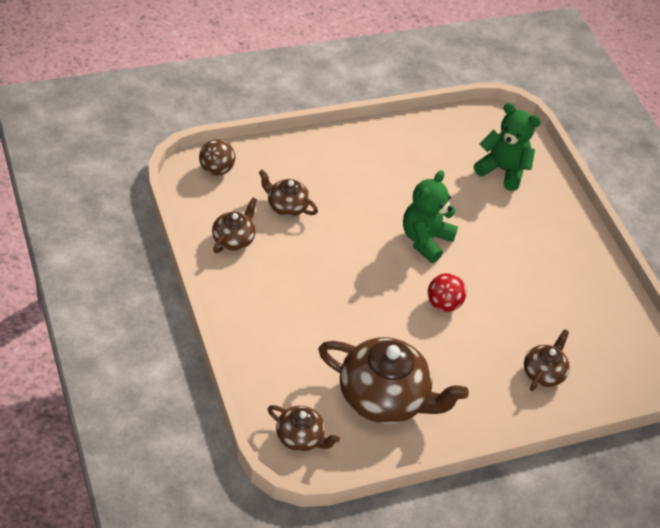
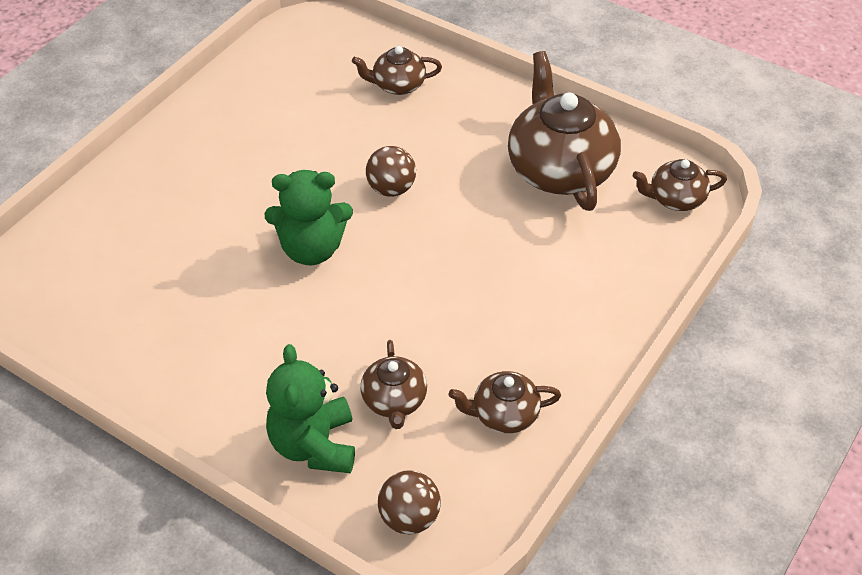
camera: 120 degrees left, 0 degrees up
brown teapot [267,405,340,451] -> brown teapot turned 90 degrees counterclockwise [633,159,727,211]
red ball [428,273,466,312] -> brown ball [366,146,416,197]
green teddy bear [474,103,541,191] -> green teddy bear moved to [266,344,355,473]

